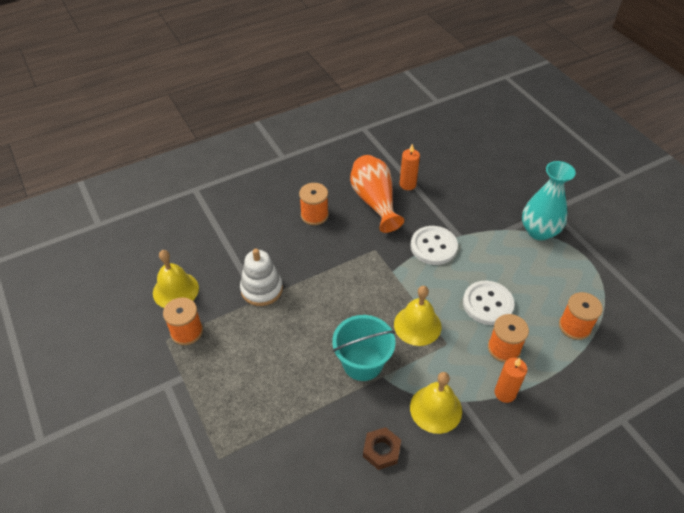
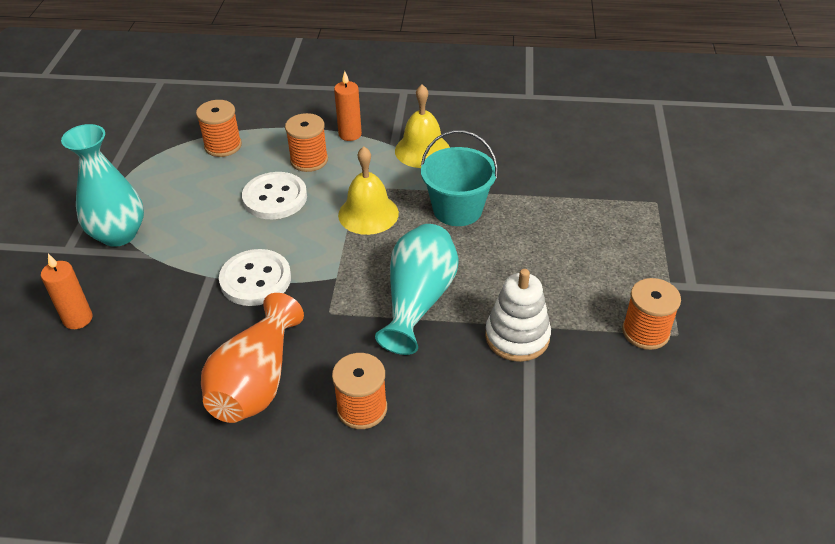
camera: 145 degrees left, 5 degrees down
yellow bell [153,250,199,308] -> none
brown nut [363,427,401,470] -> none
orange candle [400,144,420,190] -> orange candle moved to [41,254,92,329]
none -> turquoise vase [375,224,458,355]

